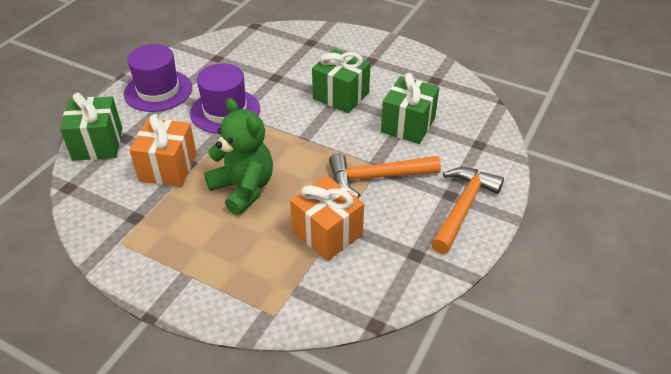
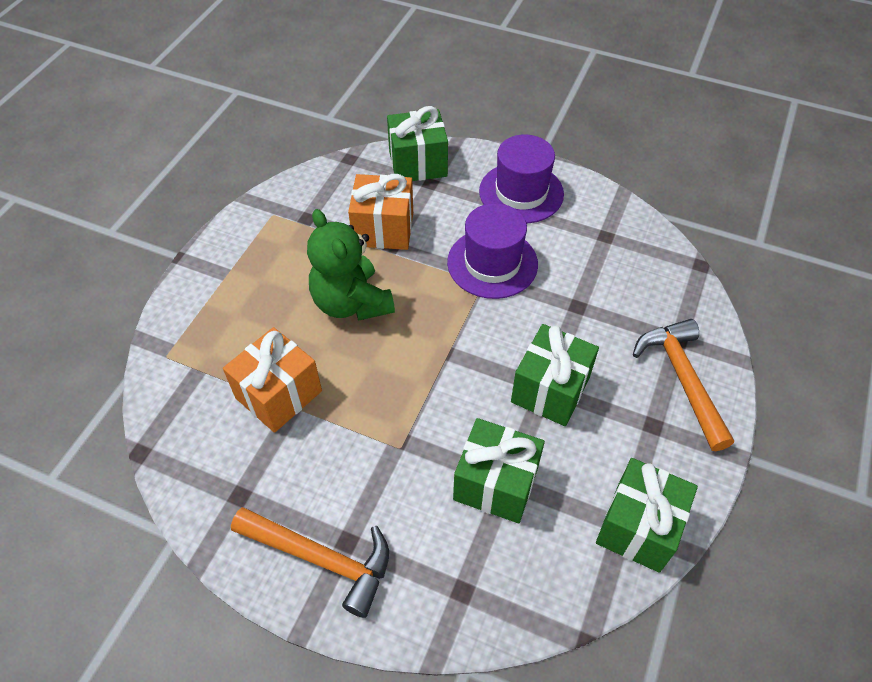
camera: 85 degrees right, 10 degrees up
green teddy bear [204,98,273,215] -> green teddy bear turned 105 degrees clockwise [307,209,395,321]
orange hammer [329,153,441,198] -> orange hammer moved to [633,319,734,451]
none -> green gift [596,458,698,573]

